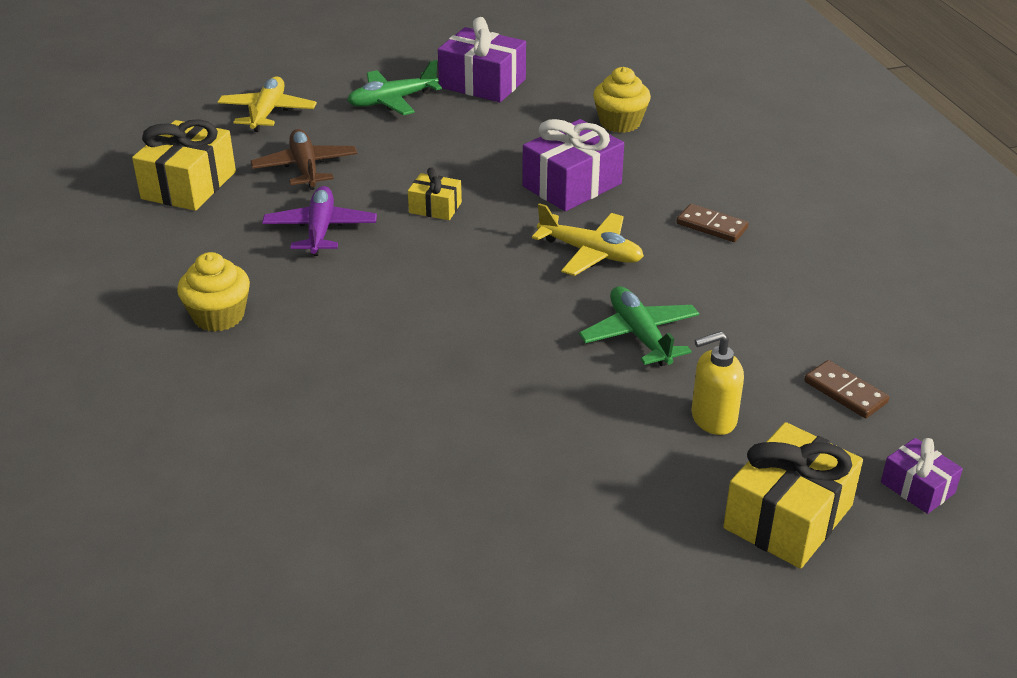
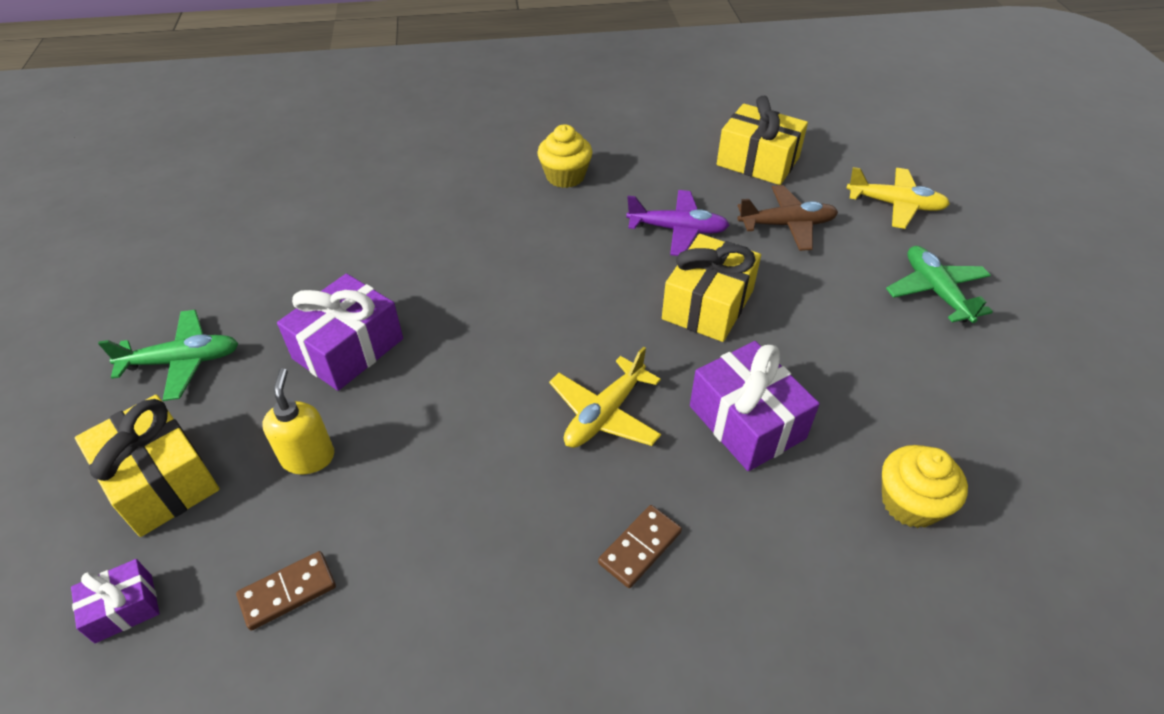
camera: 100 degrees right, 10 degrees up
yellow gift [408,167,462,220] -> yellow gift [662,234,761,342], size x1.85
purple gift [438,17,526,102] -> purple gift moved to [277,273,403,391]
green plane [579,286,699,366] -> green plane moved to [98,310,239,401]

